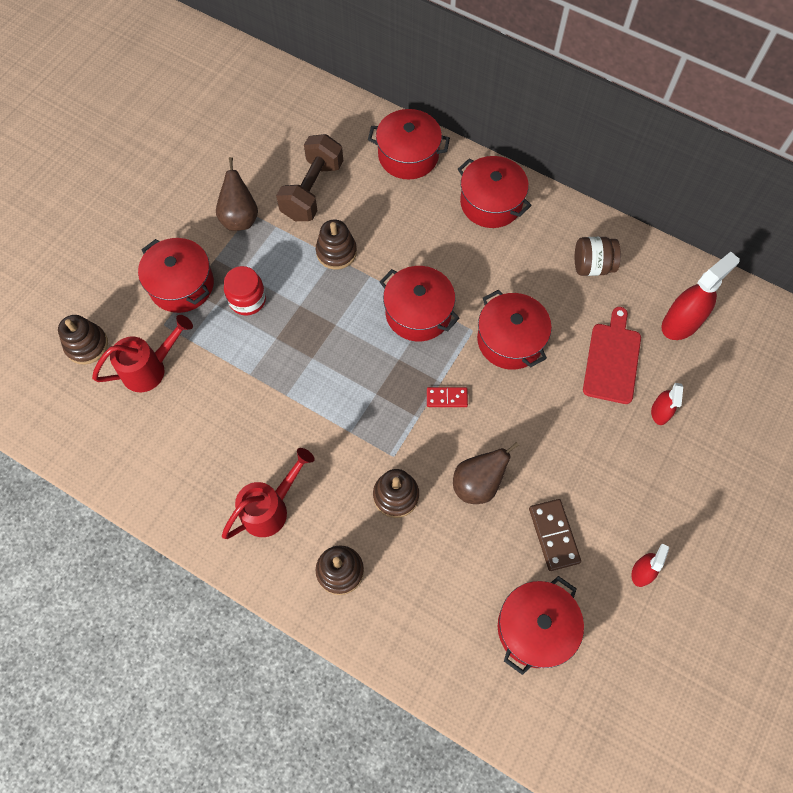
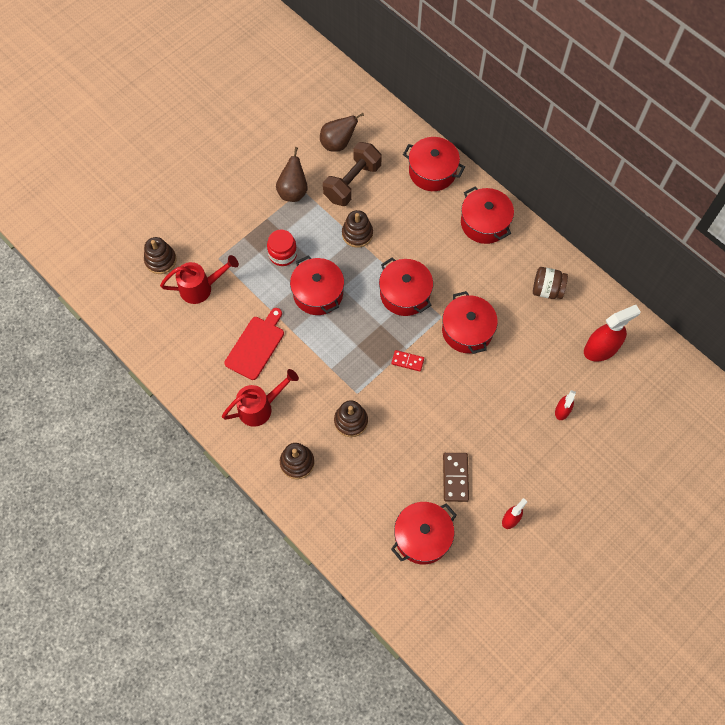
camera: 15 degrees right, 0 degrees up
red pot [138,238,214,313] -> red pot moved to [290,255,344,315]
brown pear [453,442,519,504] -> brown pear moved to [320,113,364,152]
red cutting board [583,307,641,404] -> red cutting board moved to [224,308,284,380]

